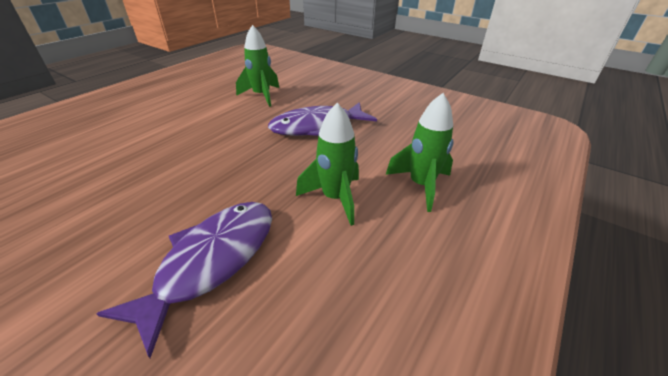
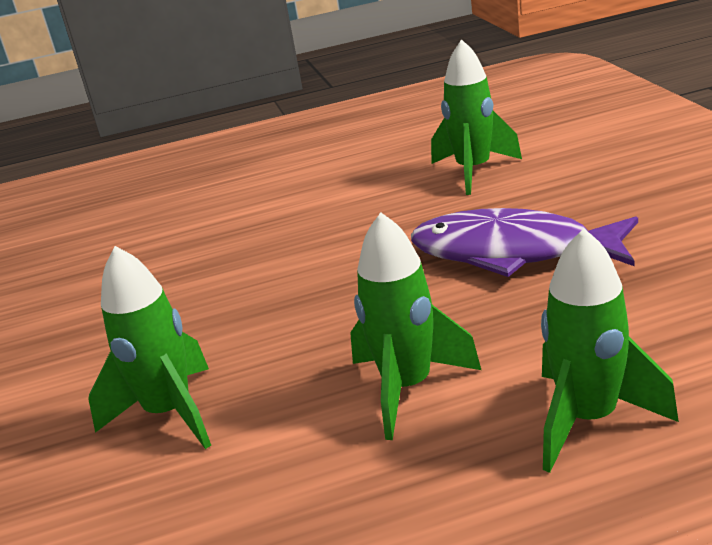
camera: 45 degrees right, 10 degrees down
purple fish [96,202,272,358] -> green rocket [88,246,211,449]

